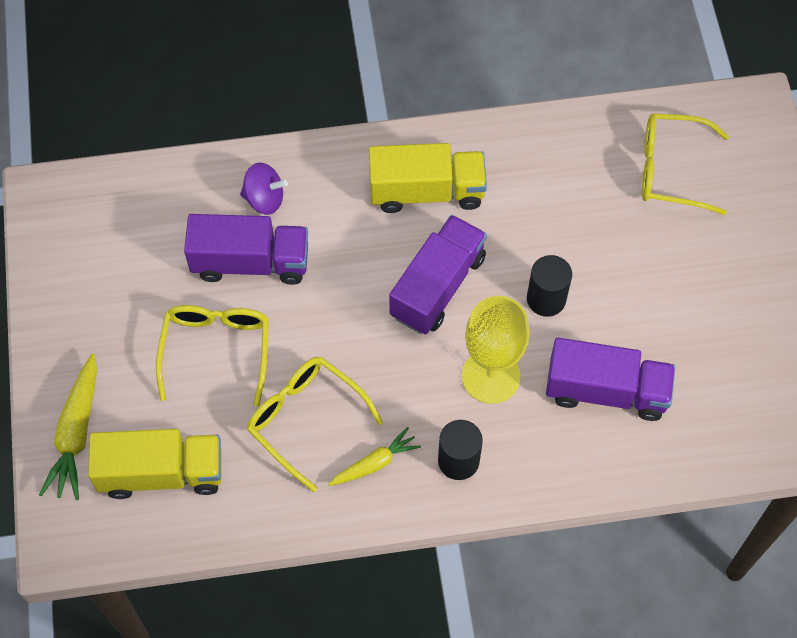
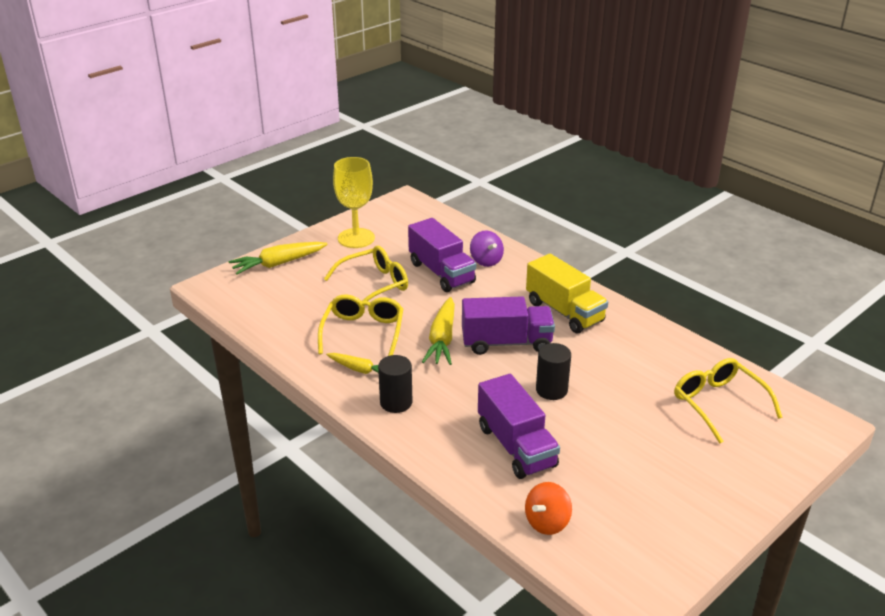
camera: 55 degrees right, 30 degrees down
yellow truck [88,429,222,499] -> none
yellow goblet [462,296,530,404] -> yellow goblet moved to [333,157,375,248]
none -> yellow carrot [422,297,455,365]
none -> orange spinning top [525,482,572,535]

